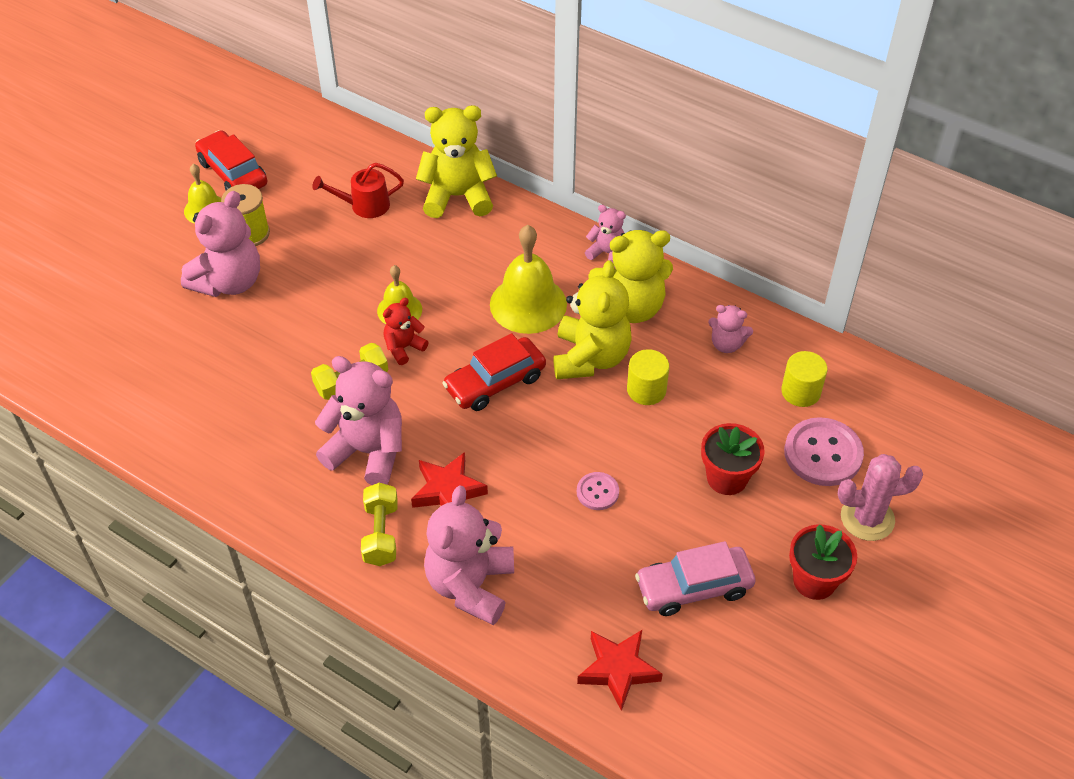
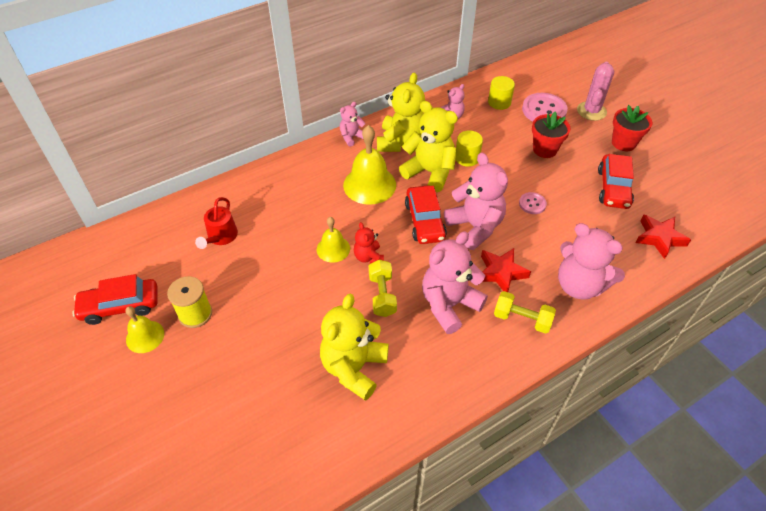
camera: 65 degrees left, 0 degrees up
pink teddy bear [181,191,260,297] -> pink teddy bear moved to [444,152,508,250]
yellow teddy bear [416,105,497,218] -> yellow teddy bear moved to [320,294,389,401]
pink car [635,541,755,616] -> red car [598,154,634,209]

